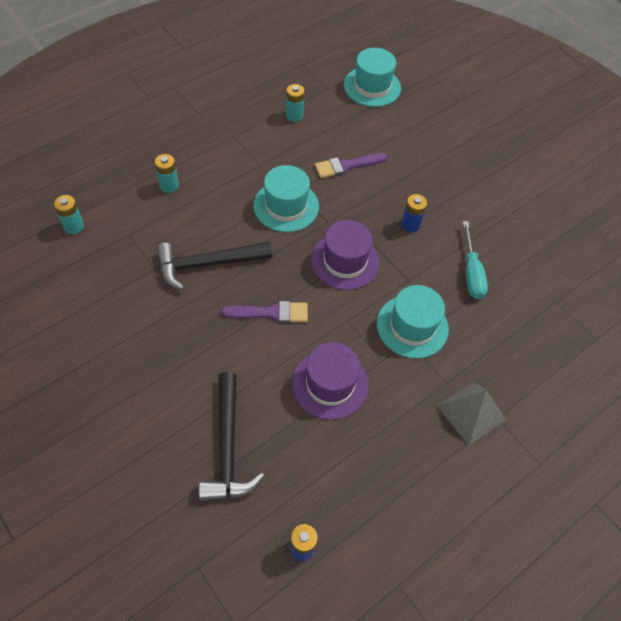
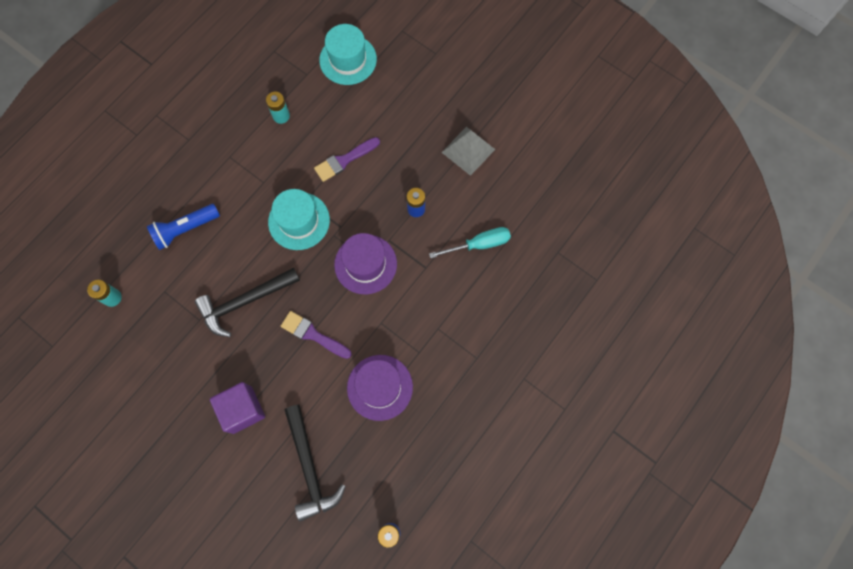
camera: 10 degrees left, 15 degrees up
turquoise battery [155,154,179,193] -> blue flashlight [147,204,220,250]
purple brush [221,301,308,323] -> purple brush turned 135 degrees counterclockwise [281,311,352,359]
turquoise hat [377,285,449,359] -> none
grey pyramid [437,382,506,446] -> grey pyramid moved to [441,127,495,176]
turquoise screwdriver [463,221,488,299] -> turquoise screwdriver turned 90 degrees counterclockwise [429,227,511,259]
none -> purple cube [210,382,265,434]

